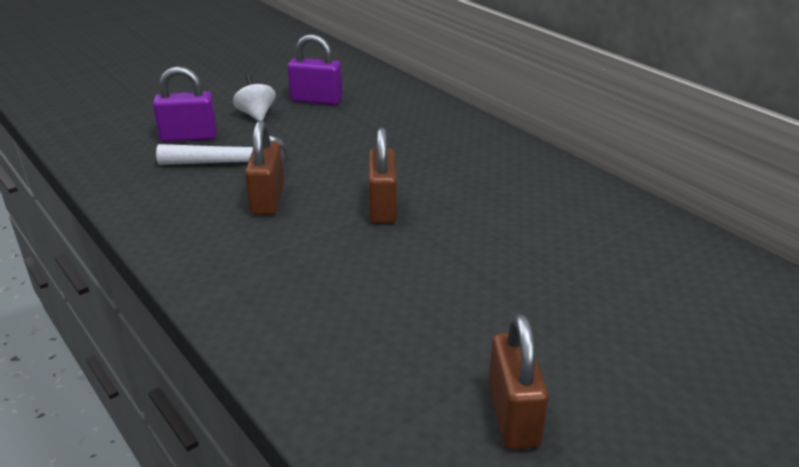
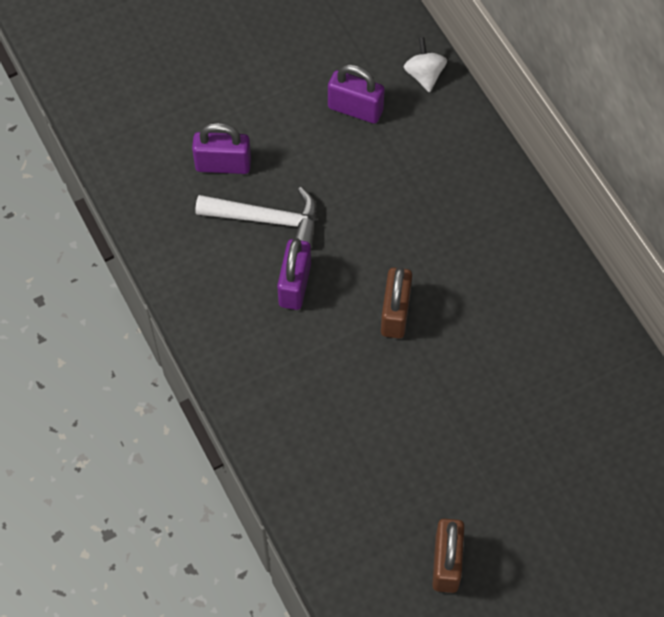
camera: 10 degrees right, 30 degrees up
white spinning top [233,75,276,121] -> white spinning top moved to [404,37,447,92]
brown padlock [245,120,284,215] -> purple padlock [277,238,311,310]

